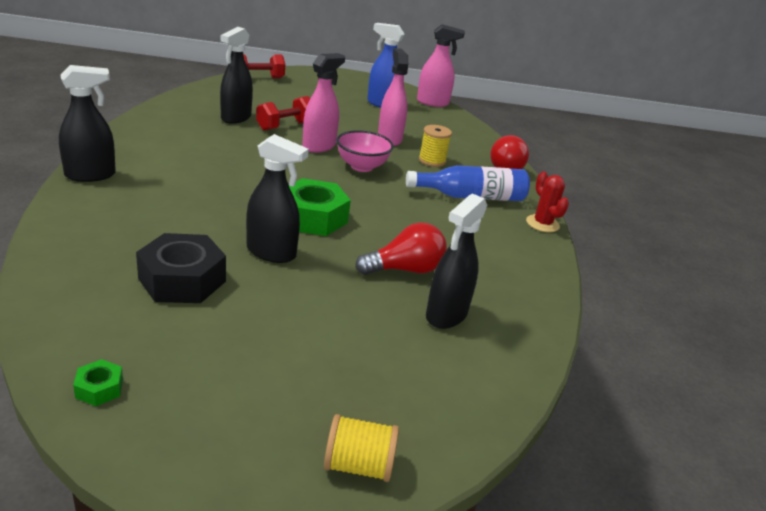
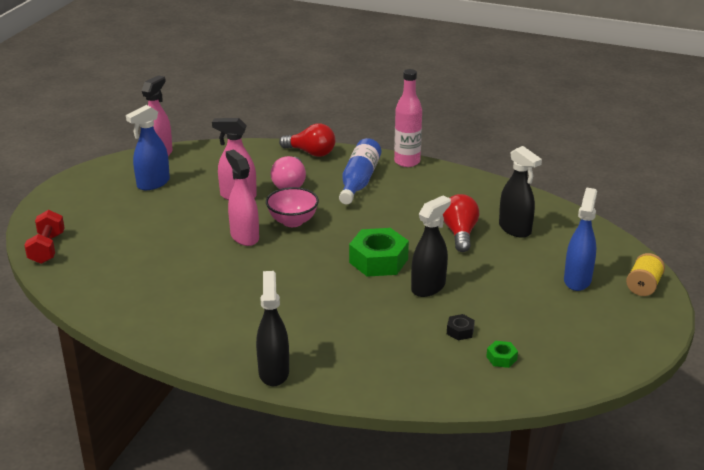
camera: 65 degrees left, 0 degrees up
green nut [73,359,123,406] -> green nut moved to [486,341,518,368]
black nut [136,233,226,303] -> black nut [447,314,475,340], size x0.45
black spray bottle [220,27,253,124] -> none
red dumbbell [256,96,311,131] -> none
yellow spool [419,125,452,167] -> pink light bulb [271,156,306,189]
red cactus [526,171,569,232] -> pink bottle [394,69,422,167]
none -> blue spray bottle [564,187,597,291]

